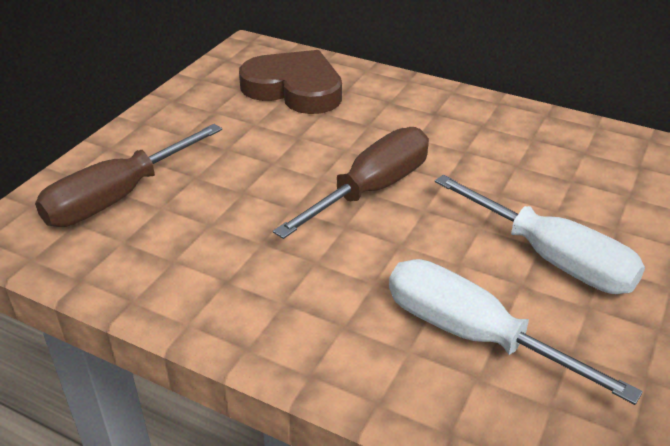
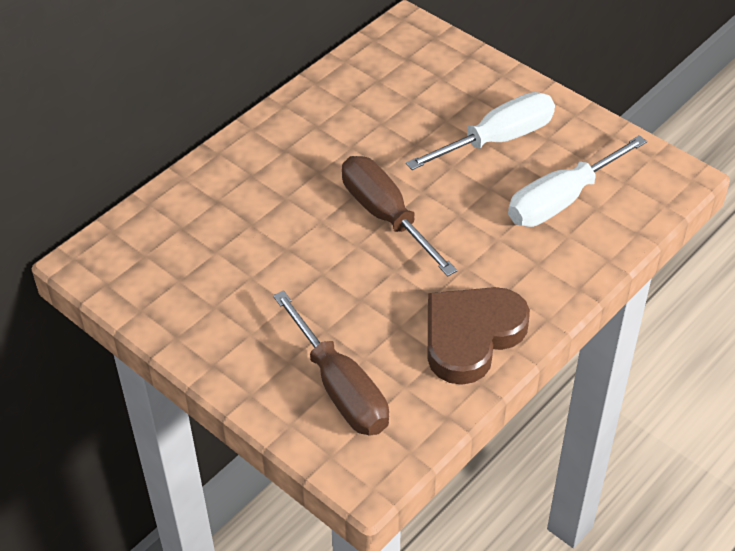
camera: 75 degrees left, 10 degrees up
brown heart [239,50,342,114] -> brown heart moved to [428,287,530,385]

